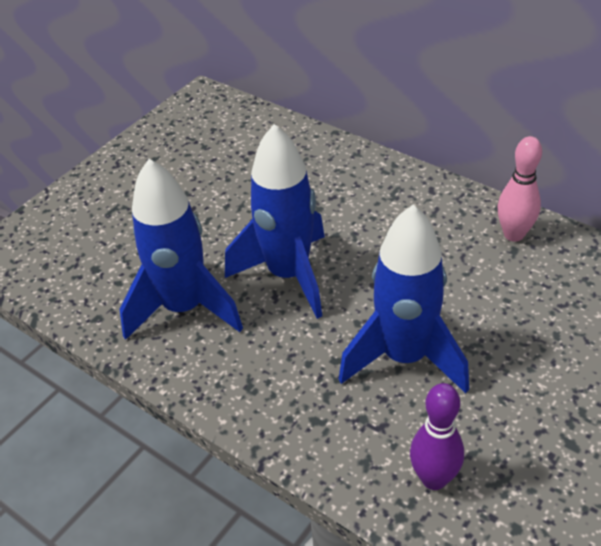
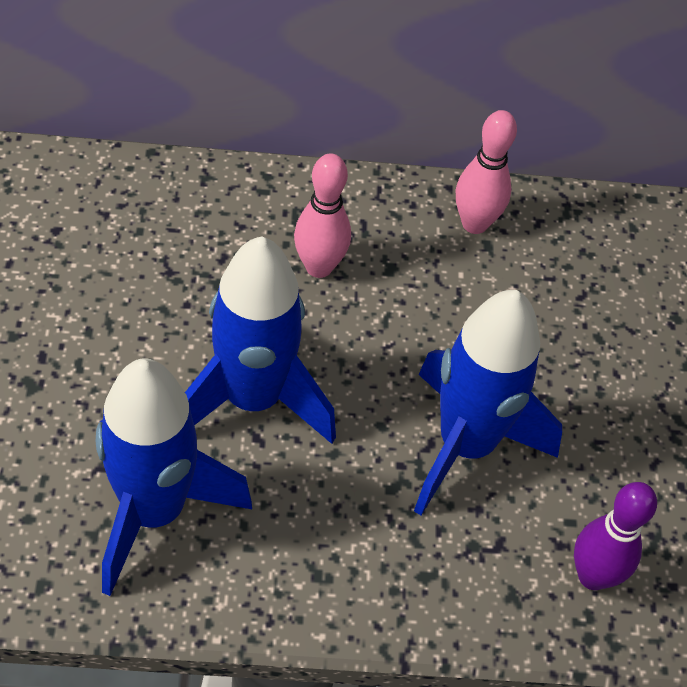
camera: 45 degrees left, 10 degrees up
none -> pink bowling pin [294,154,351,278]

